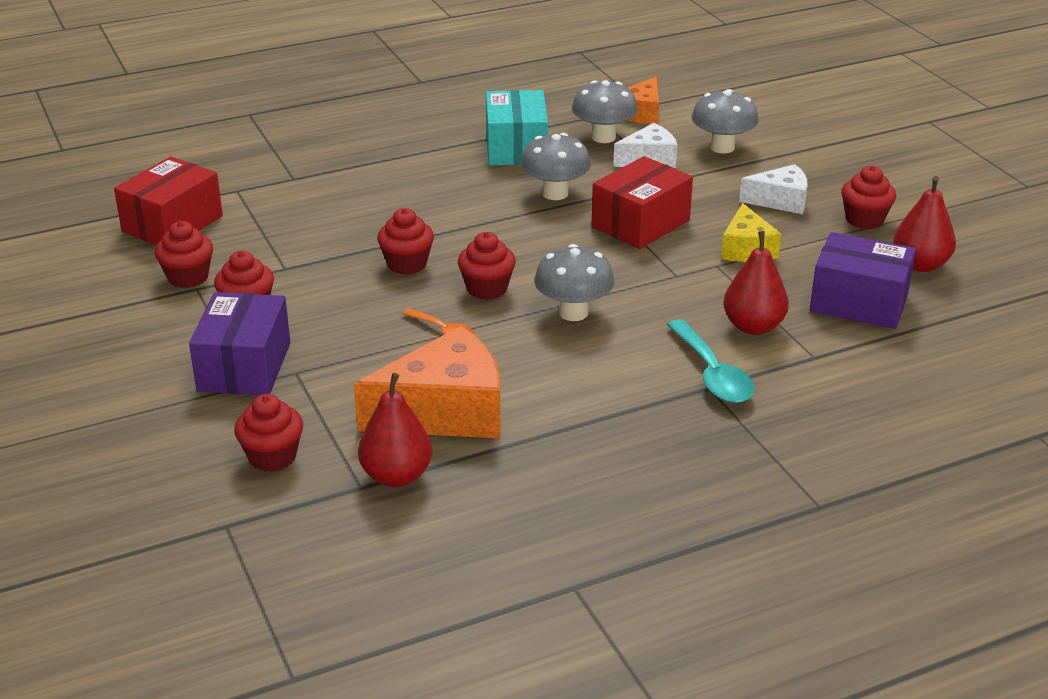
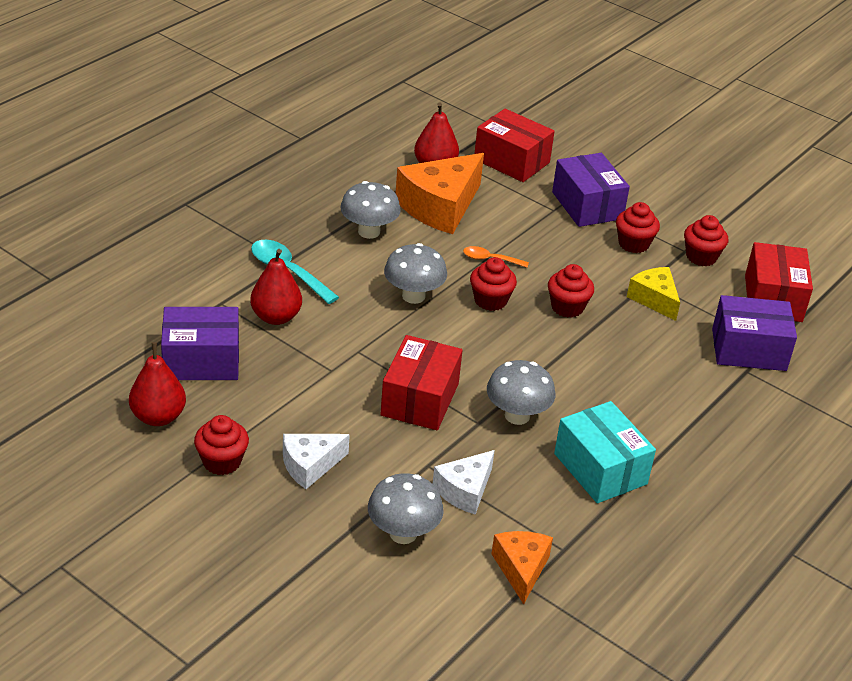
camera: 150 degrees right, 5 degrees up
red cupcake [234,394,303,472] -> red box [474,109,555,182]
grey mushroom [572,80,638,143] -> grey mushroom moved to [340,181,401,239]
yellow cheese [721,203,781,262] -> yellow cheese moved to [627,267,680,321]
none -> purple box [712,295,797,371]

